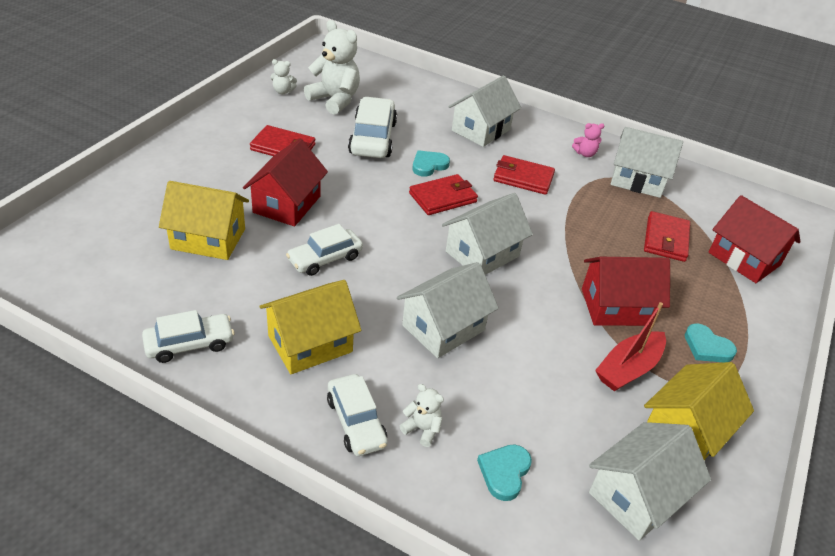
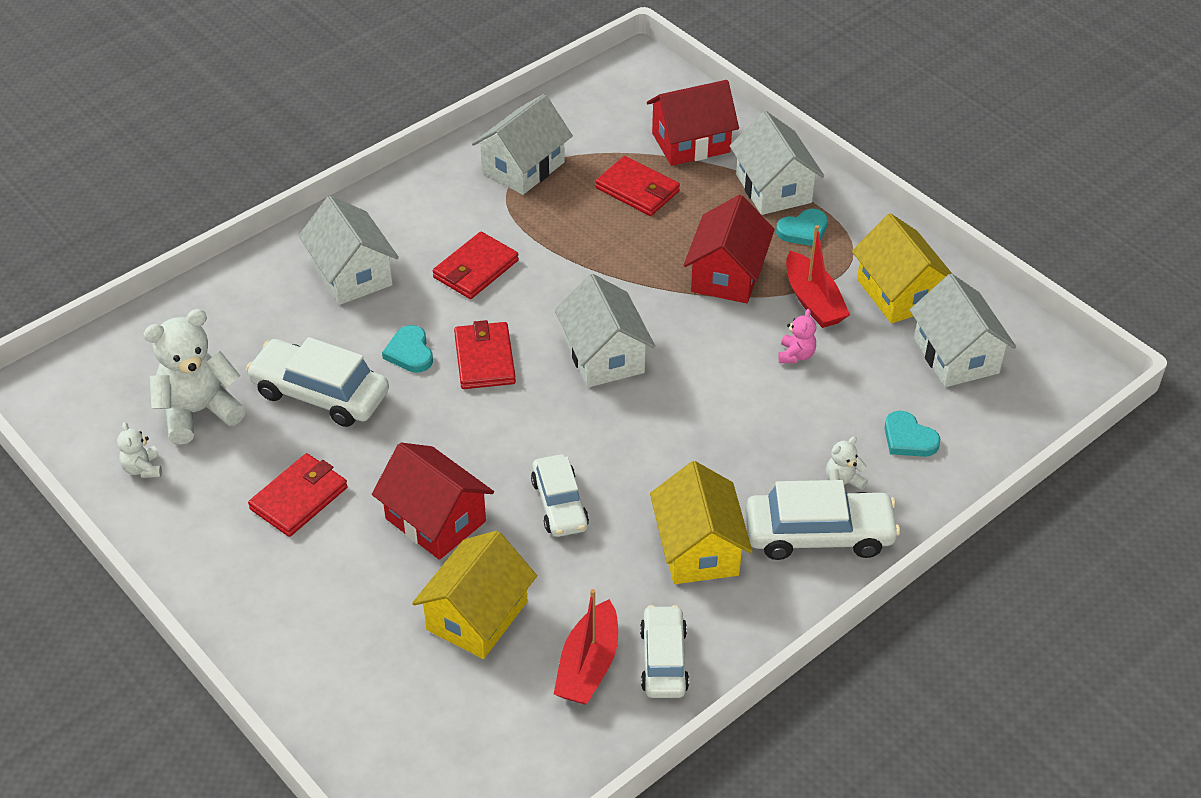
camera: 65 degrees left, 5 degrees up
white teddy bear [270,59,297,94] -> white teddy bear turned 135 degrees clockwise [117,422,162,478]
white car [327,374,388,456] -> white car [745,480,900,560], size x1.52
white house [397,262,499,358] -> white house moved to [730,111,824,215]
pink teddy bear [572,123,604,157] -> pink teddy bear moved to [778,309,816,363]
none -> red boat [554,589,618,704]

